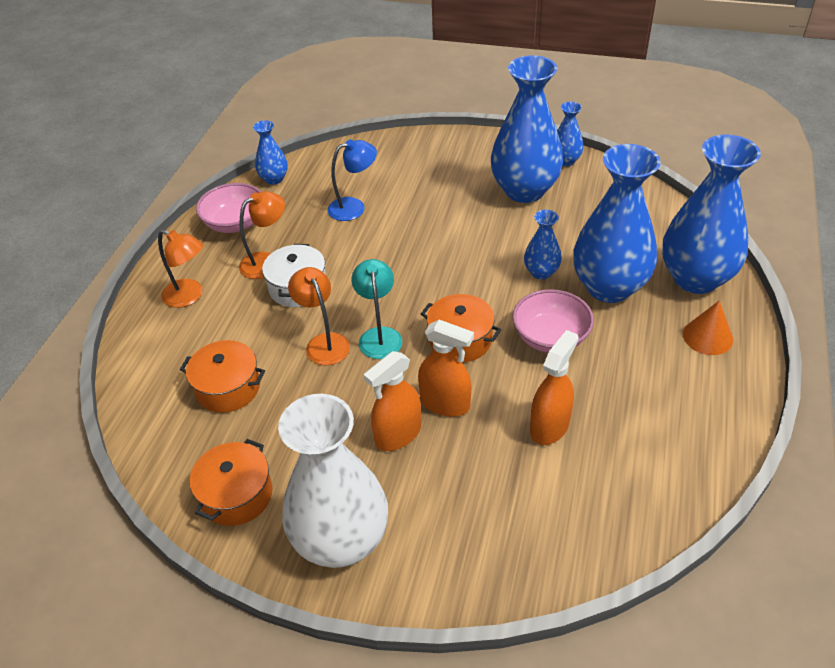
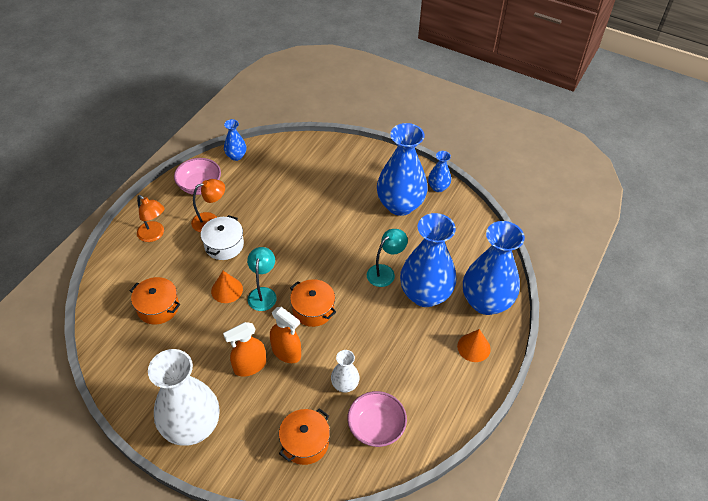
camera: 10 degrees right, 5 degrees up
orange pot [190,439,273,526] -> orange pot moved to [279,408,330,465]
orange lamp [288,267,350,365] -> orange cone [211,271,243,303]
blue lamp [327,139,377,221] -> none
pink bowl [512,289,594,353] -> pink bowl moved to [347,391,407,447]
blue vase [524,210,562,280] -> turquoise lamp [367,229,408,287]
orange spray bottle [530,330,579,445] -> white vase [331,350,360,393]

